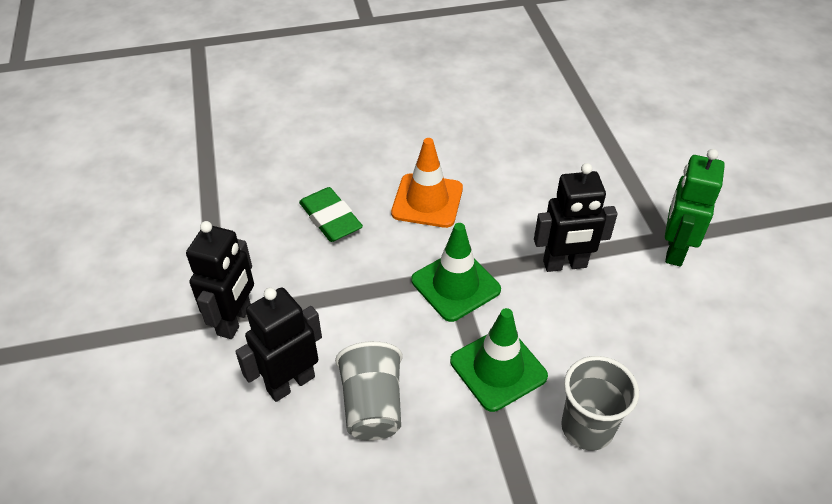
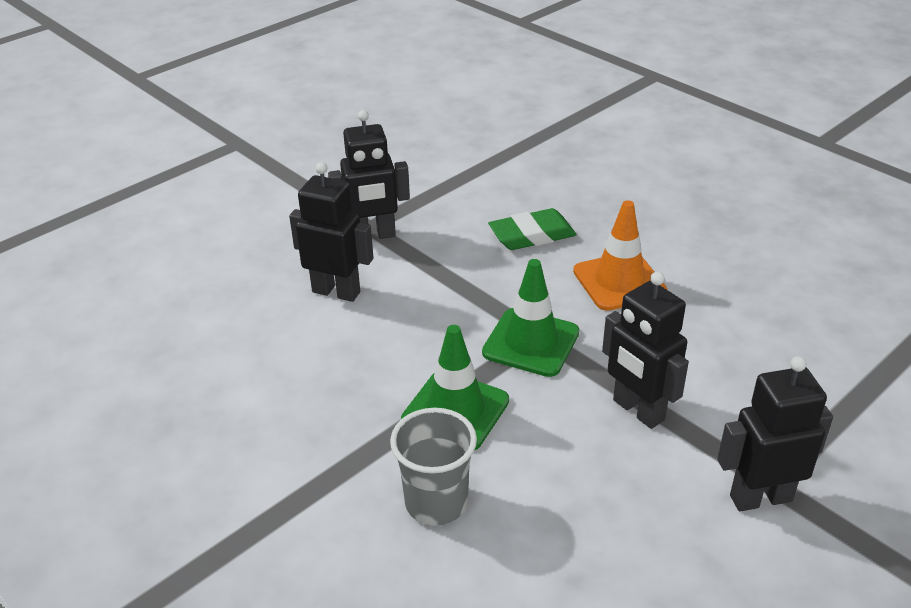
camera: 60 degrees right, 10 degrees down
green eraser [299,187,363,242] -> green eraser turned 45 degrees clockwise [488,208,577,250]
grey cup [335,341,403,440] -> none
green robot [665,149,725,266] -> black robot [717,356,833,512]

